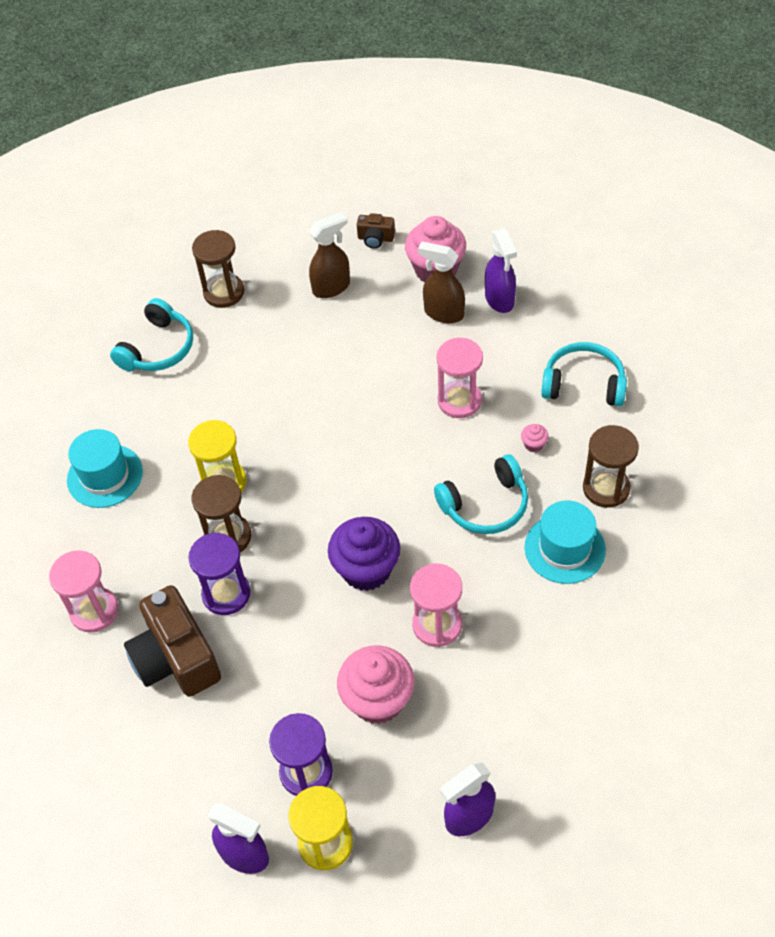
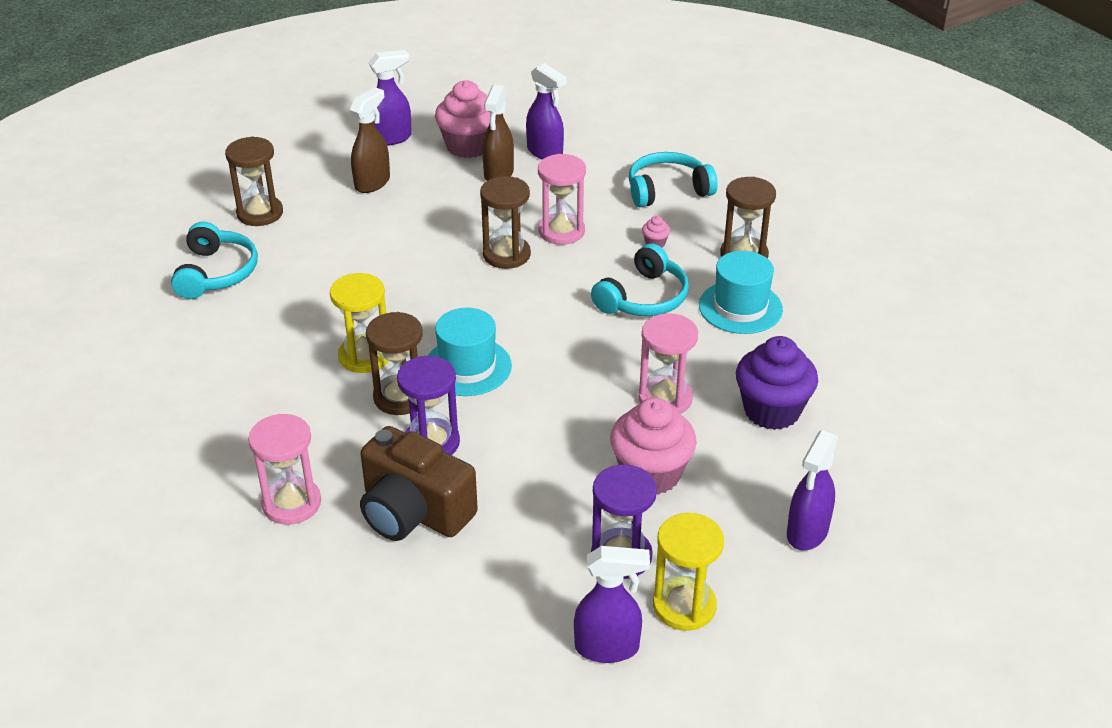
camera: 30 degrees left, 15 degrees down
turquoise hat [67,429,143,508] -> turquoise hat moved to [428,308,512,396]
purple cupcake [328,517,400,591] -> purple cupcake moved to [736,336,818,430]
brown camera [357,213,395,249] -> purple spray bottle [368,50,412,146]
brown spray bottle [418,242,465,323] -> brown spray bottle turned 75 degrees counterclockwise [482,85,514,181]
none -> brown hourglass [480,176,531,269]

